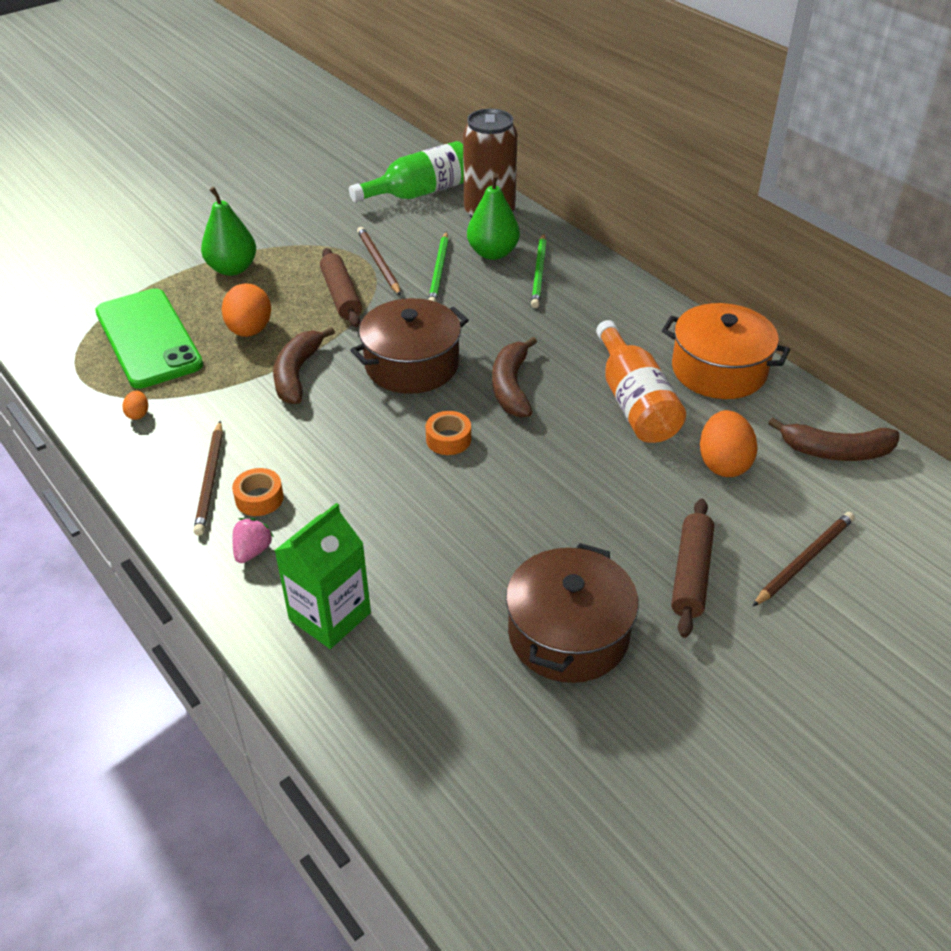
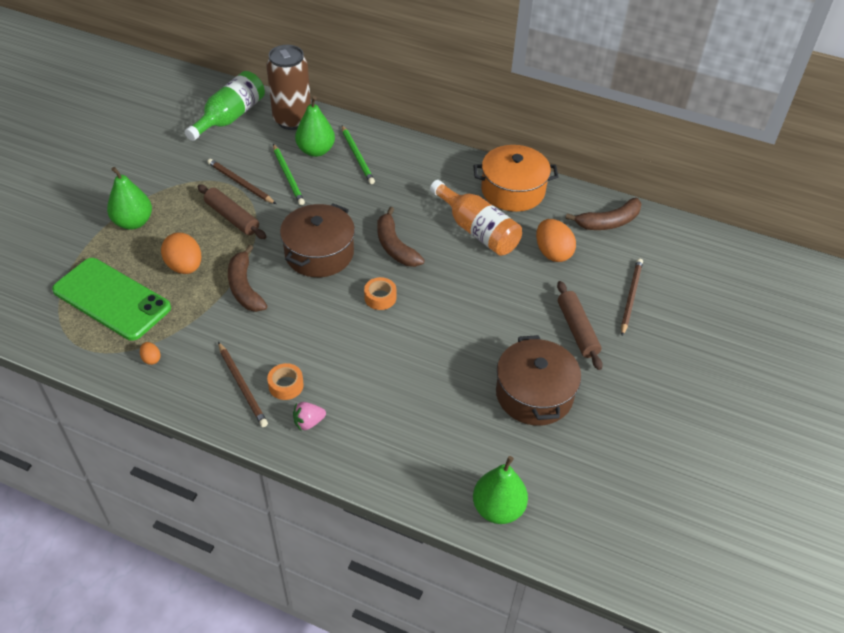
camera: 30 degrees left, 5 degrees up
pink strawberry [232,518,274,563] -> pink strawberry turned 105 degrees counterclockwise [293,402,326,430]
green carton [274,503,371,649] -> none
none -> green pear [473,456,528,524]

